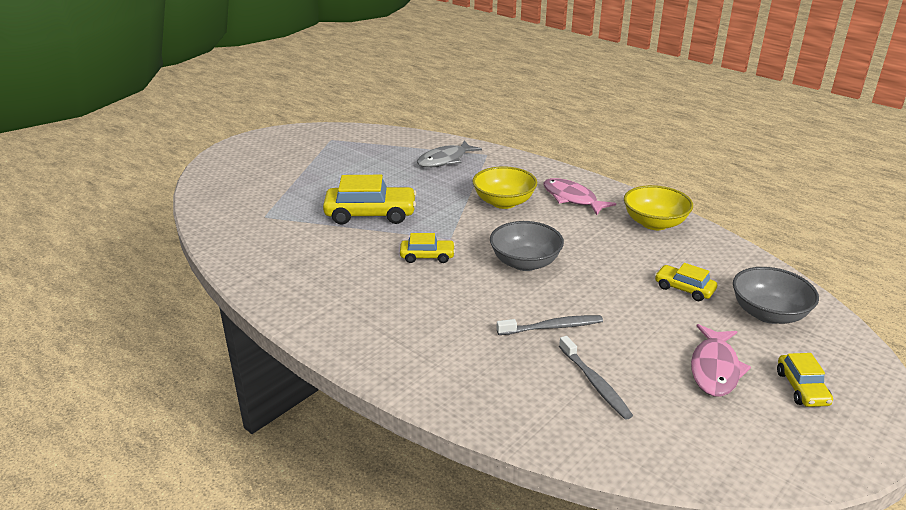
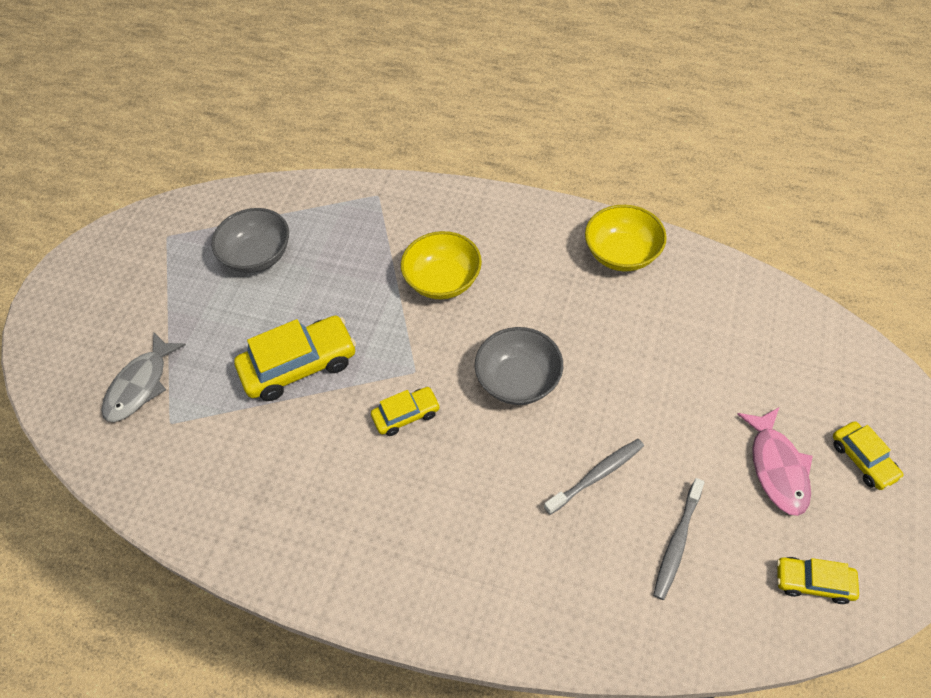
camera: 20 degrees left, 25 degrees up
grey fish [417,140,482,167] -> grey fish moved to [102,332,186,422]
pink fish [543,178,616,215] -> none
grey toothbrush [559,336,633,420] -> grey toothbrush turned 75 degrees clockwise [653,478,705,600]
yellow car [655,263,717,301] -> yellow car moved to [777,557,859,604]
grey bowl [733,267,819,324] -> grey bowl moved to [211,208,289,273]

